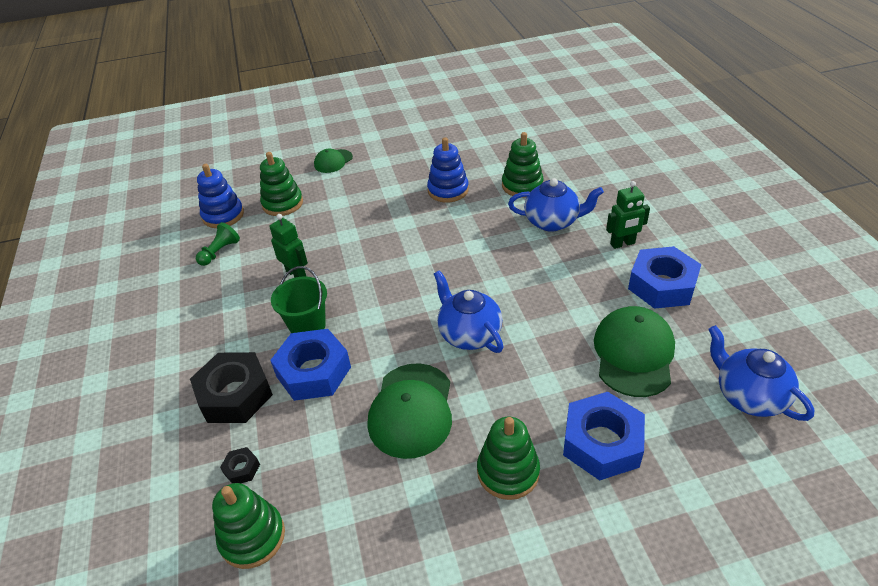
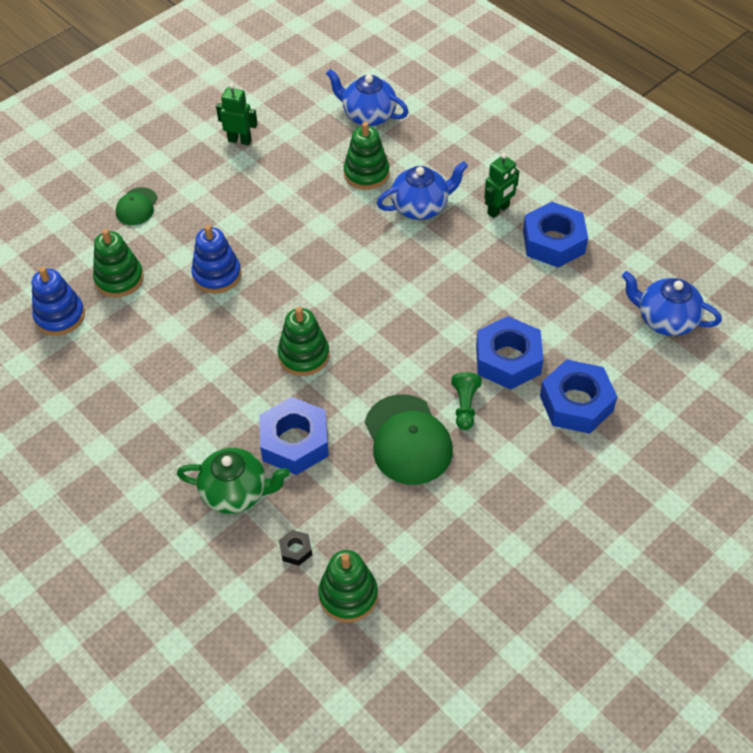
camera: 30 degrees left, 10 degrees up
black nut [190,352,273,423] -> green teapot [177,448,290,514]
green pawn [196,222,240,266] -> green pawn moved to [451,372,482,430]
green robot [270,214,308,278] -> green robot moved to [216,83,258,146]
green bucket [271,266,327,333] -> none
blue stacking toy [427,137,469,203] -> blue stacking toy moved to [191,225,241,294]
blue teapot [434,270,504,353] -> blue teapot moved to [326,69,409,126]
green stacking toy [477,417,540,500] -> green stacking toy moved to [278,307,330,376]
green cap [594,306,675,397] -> none
none -> blue nut [476,316,544,390]

